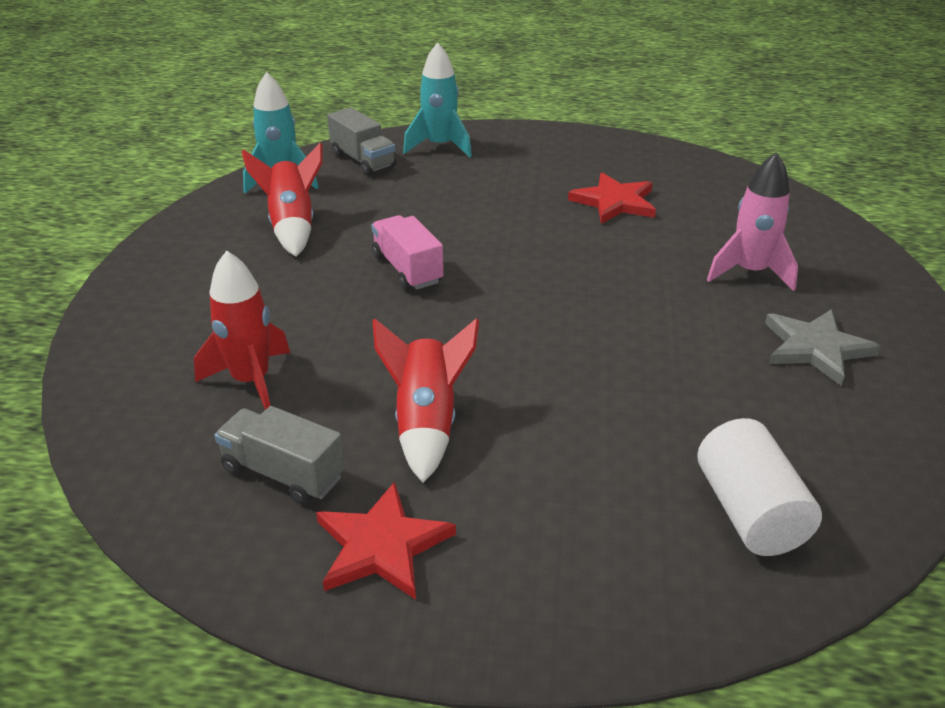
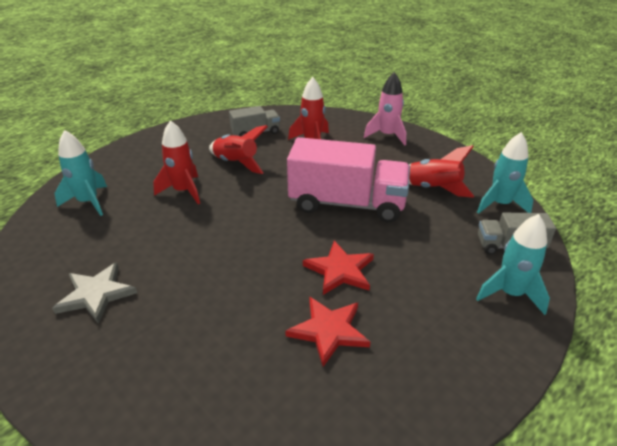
camera: 130 degrees right, 0 degrees up
red star [316,482,456,600] -> red star moved to [303,241,374,295]
pink truck [371,215,444,290] -> pink truck [287,137,410,222], size x1.95
white cylinder [697,418,822,556] -> turquoise rocket [55,130,107,216]
pink rocket [707,152,798,291] -> pink rocket moved to [364,72,406,145]
none -> red rocket [153,120,200,204]

